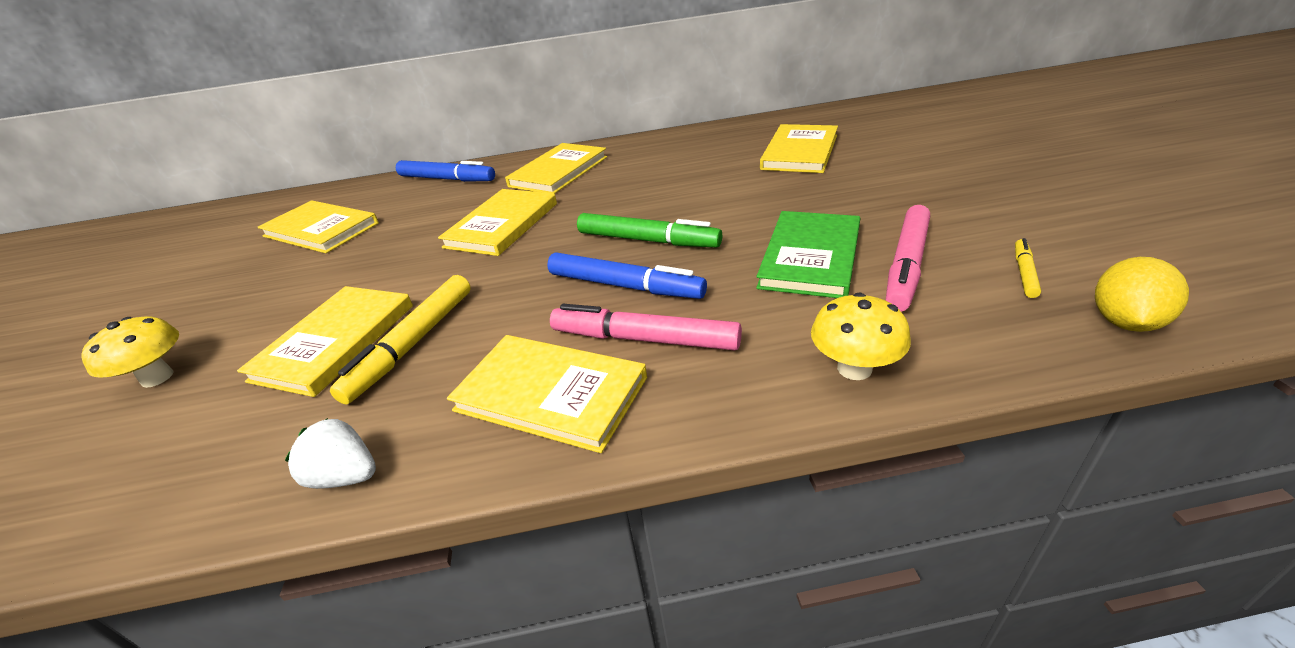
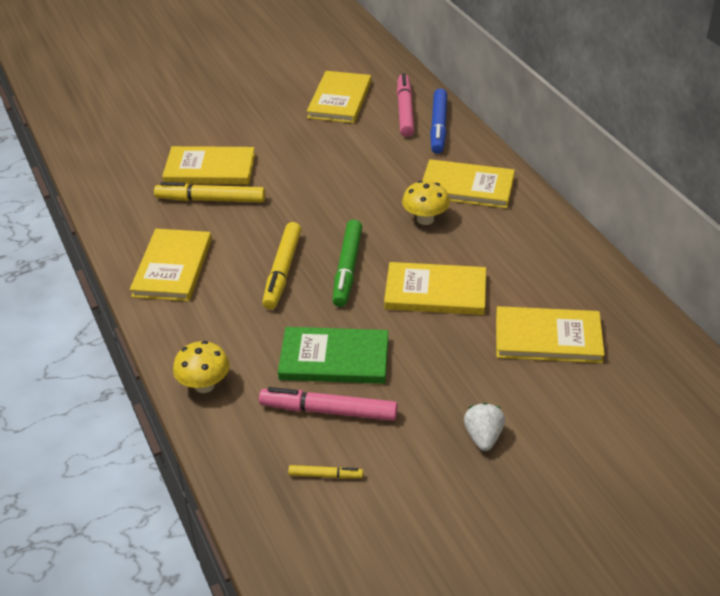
camera: 70 degrees right, 5 degrees up
yellow mushroom [81,316,179,388] -> yellow mushroom moved to [402,180,450,225]
white strawberry [285,418,376,489] -> white strawberry moved to [464,403,505,451]
yellow book [438,189,557,256] -> yellow book moved to [384,262,486,315]
blue marker [547,252,707,299] -> yellow marker [262,222,301,309]
pink marker [550,304,742,350] -> pink marker moved to [397,73,414,137]
yellow lemon [1095,257,1189,332] -> none

